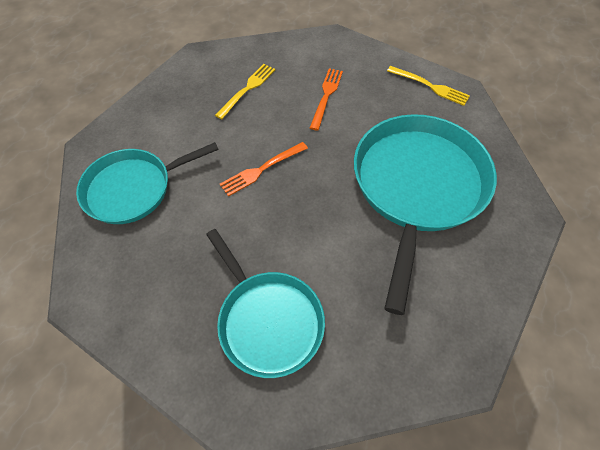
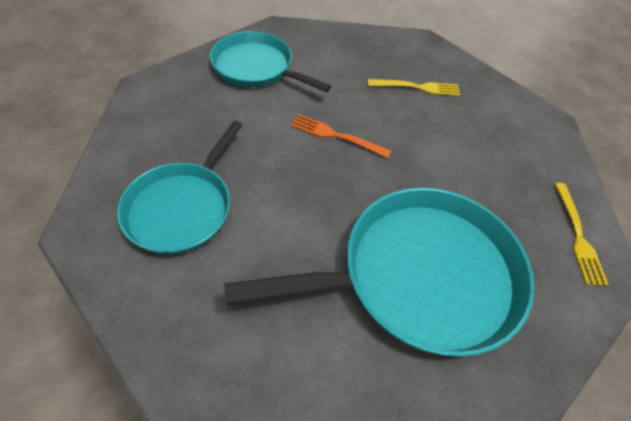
camera: 55 degrees right, 5 degrees down
orange fork [310,68,343,131] -> none

